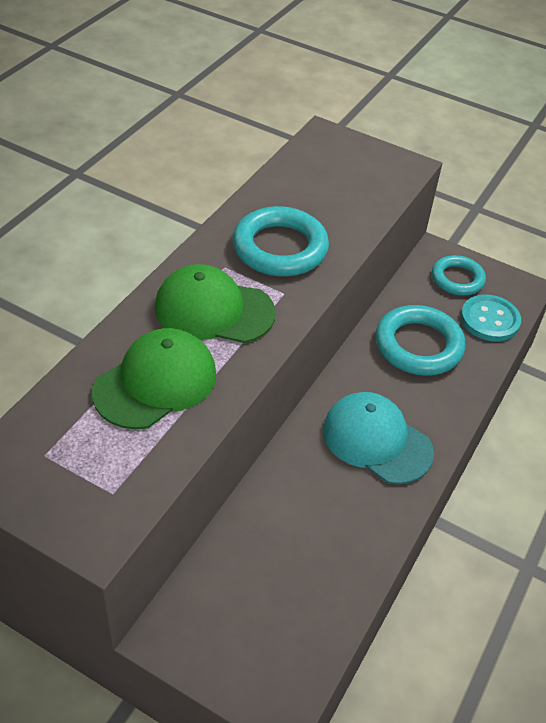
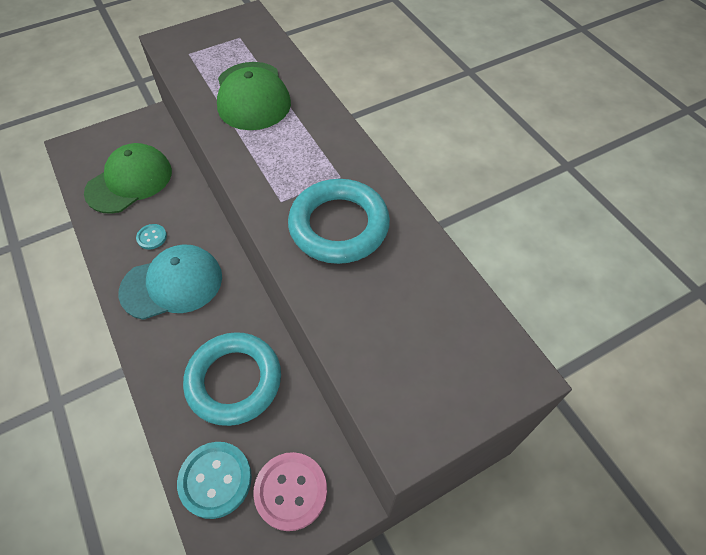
camera: 125 degrees right, 10 degrees up
green cap [155,264,276,343] -> green cap moved to [84,143,172,214]
turquoise ring [432,255,486,296] -> pink button [253,452,327,531]
none -> turquoise button [136,224,167,249]

